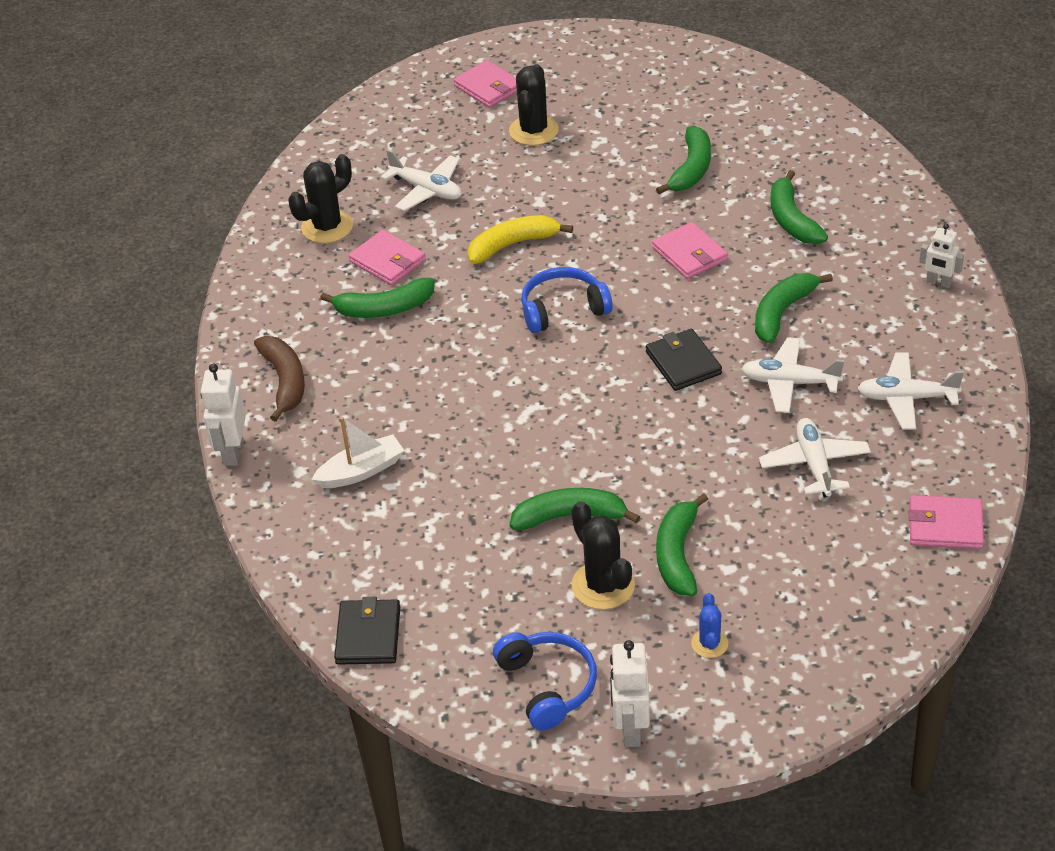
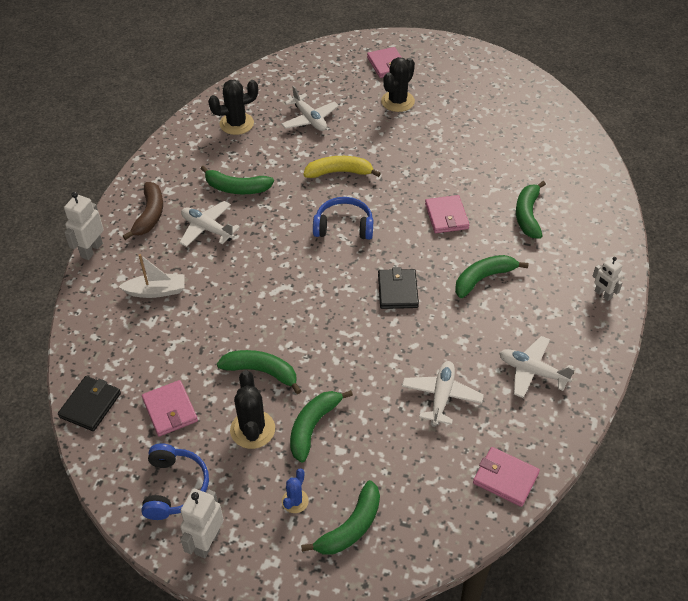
camera: 20 degrees right, 5 degrees up
pink wallet [349,230,426,285] -> pink wallet moved to [142,380,198,436]
green banana [656,126,711,194] -> green banana moved to [301,480,380,555]
white plane [741,337,844,413] -> white plane moved to [179,201,240,247]

